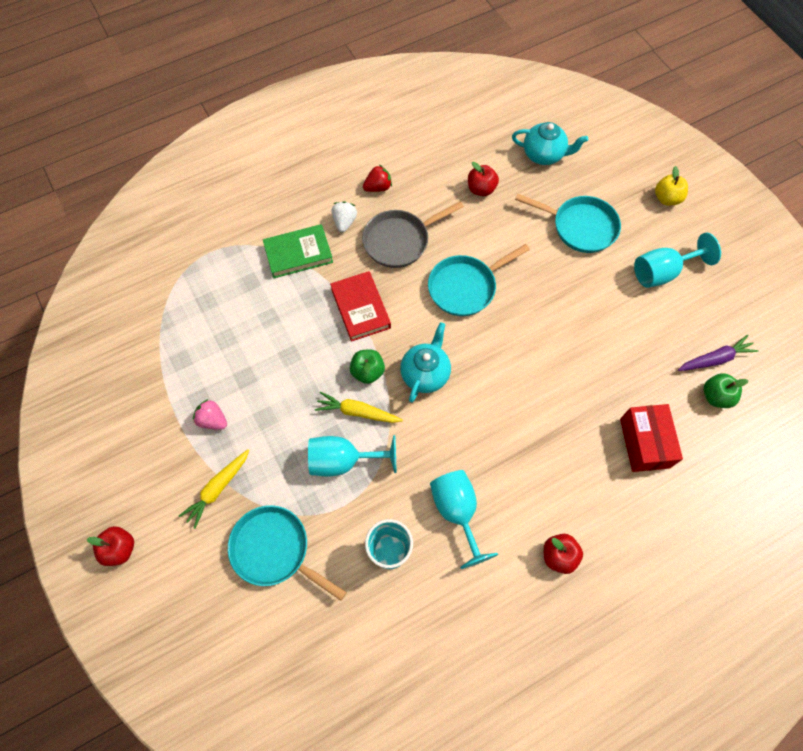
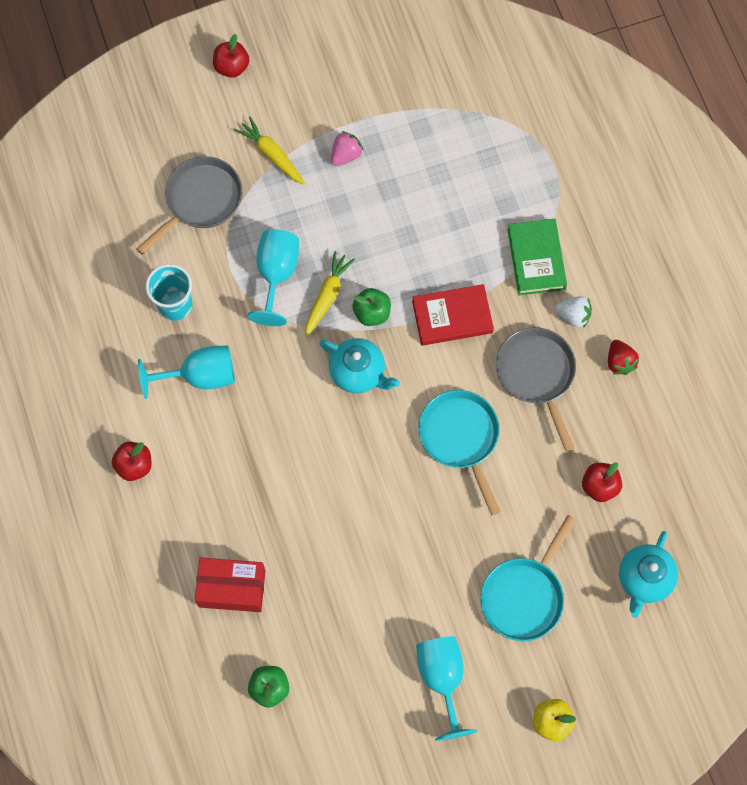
camera: 100 degrees right, 5 degrees up
turquoise pan [228,505,347,601] -> grey pan [136,156,242,255]
purple carrot [678,335,758,371] -> none

